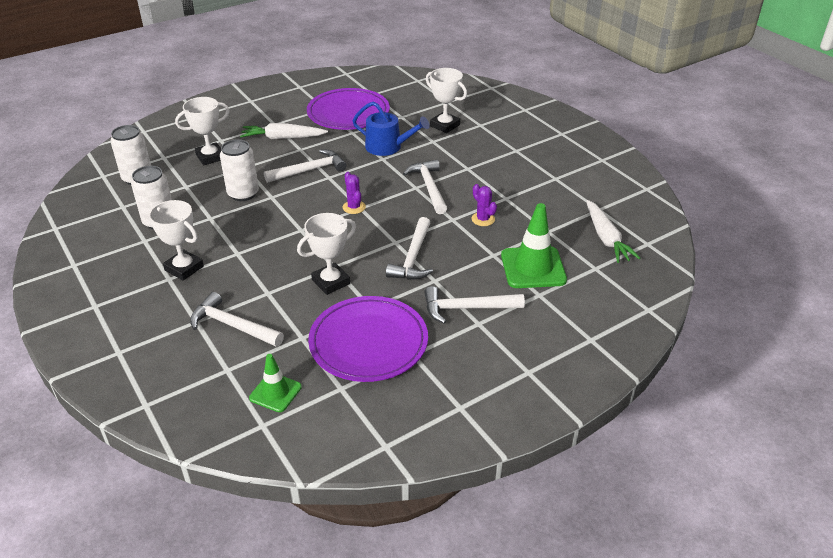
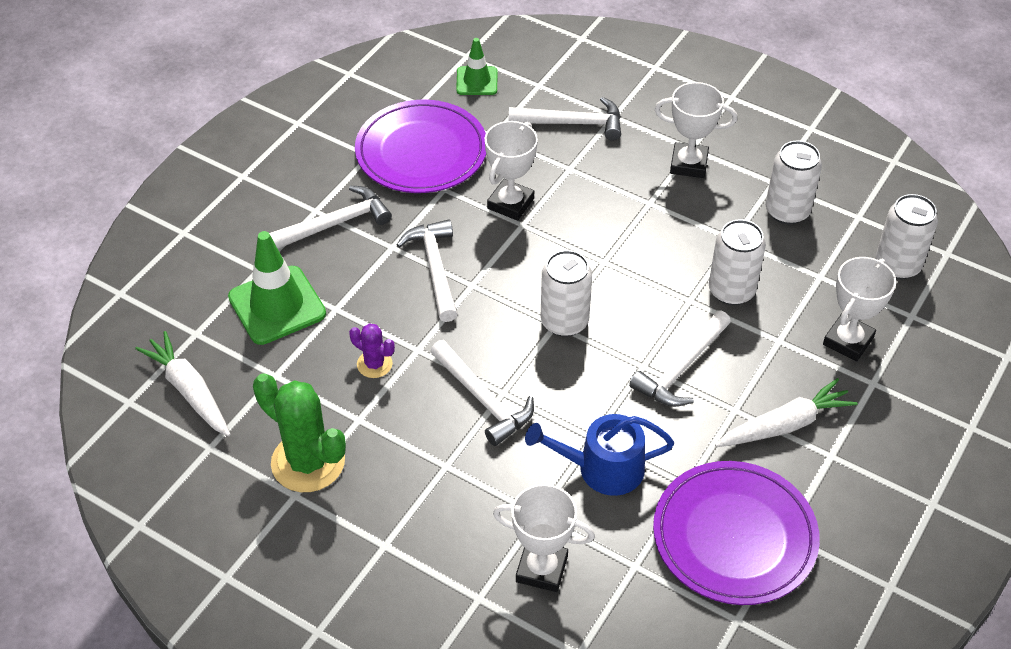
camera: 155 degrees right, 10 degrees up
purple cactus [343,172,366,214] -> white can [540,250,592,337]
none -> green cactus [253,373,346,492]

